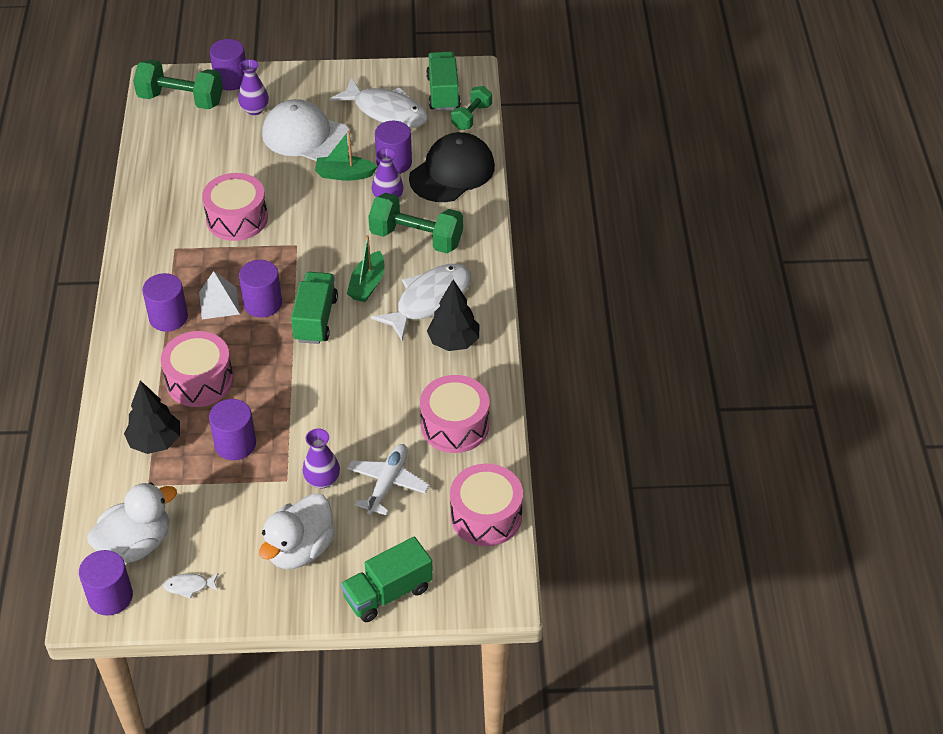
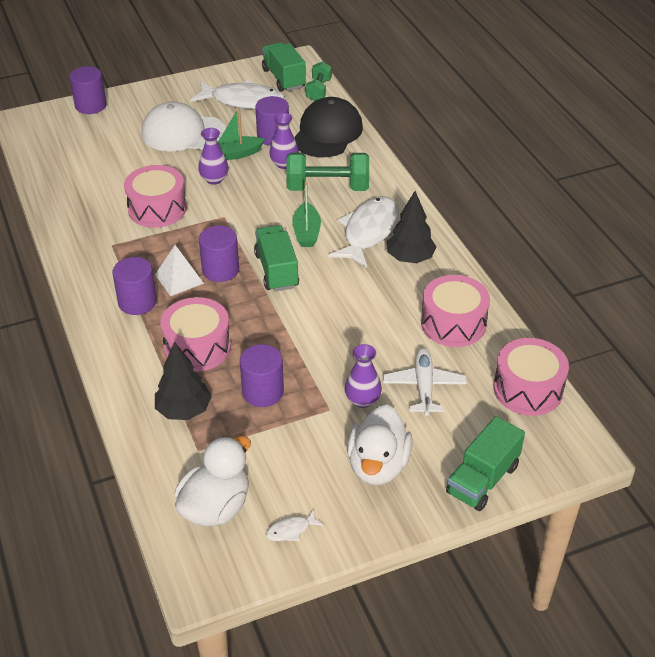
camera: 20 degrees left, 5 degrees down
purple cylinder [79,550,133,616] -> none
green dumbbell [133,59,223,109] -> none
purple vase [238,59,269,115] -> purple vase moved to [198,128,228,185]

